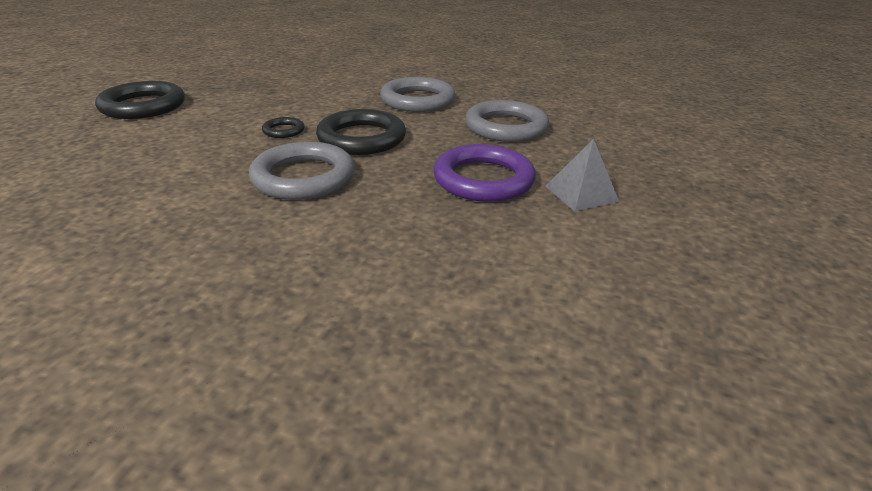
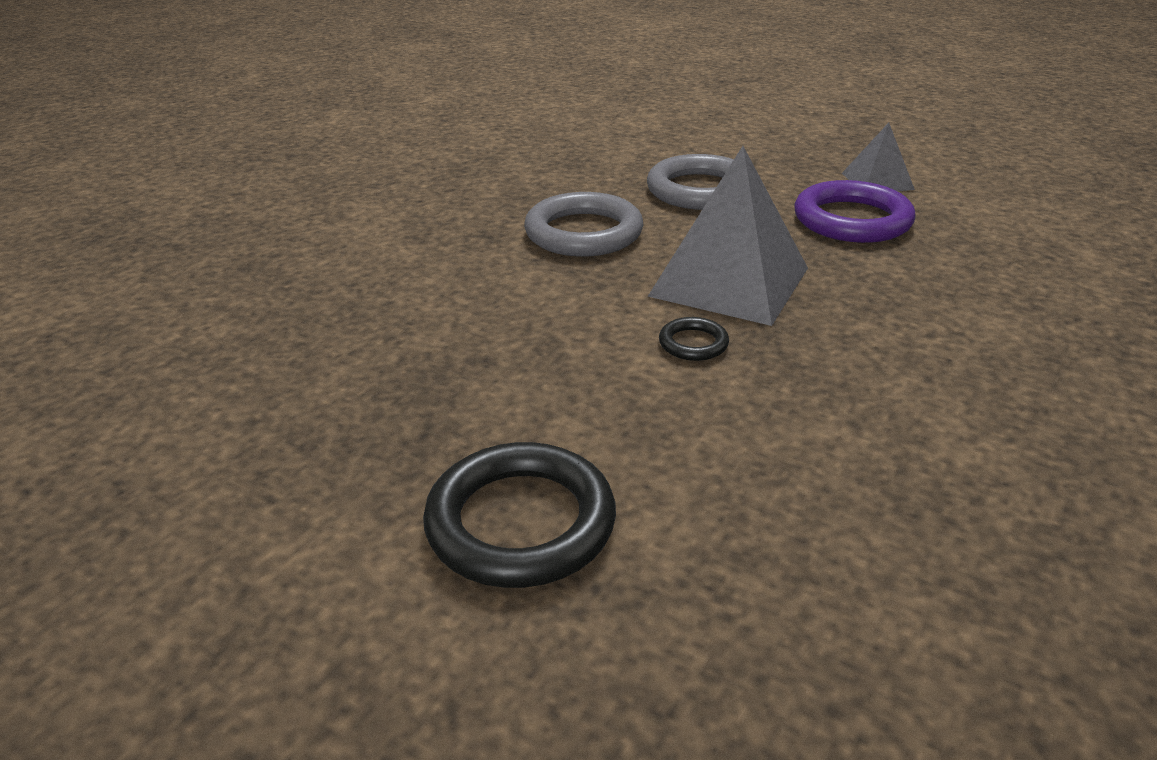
camera: 75 degrees left, 0 degrees up
grey ring [249,142,355,200] -> none
black ring [316,109,406,155] -> grey pyramid [647,146,808,326]

